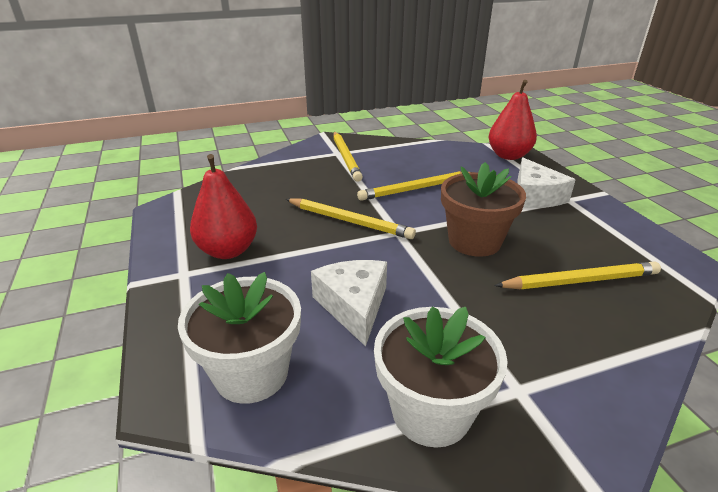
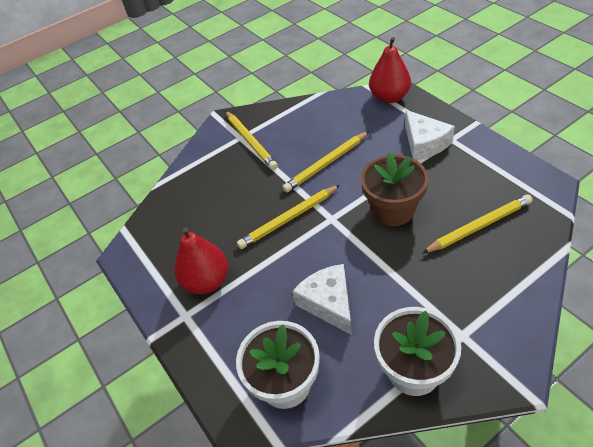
camera: 10 degrees left, 15 degrees up
yellow pencil [286,198,416,239] -> yellow pencil turned 135 degrees clockwise [237,185,340,249]

